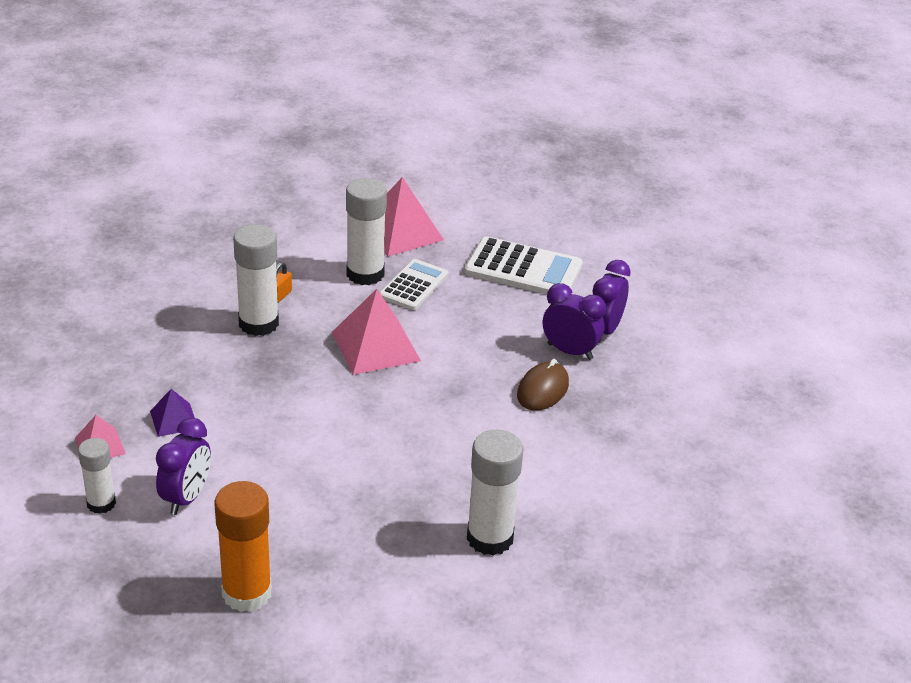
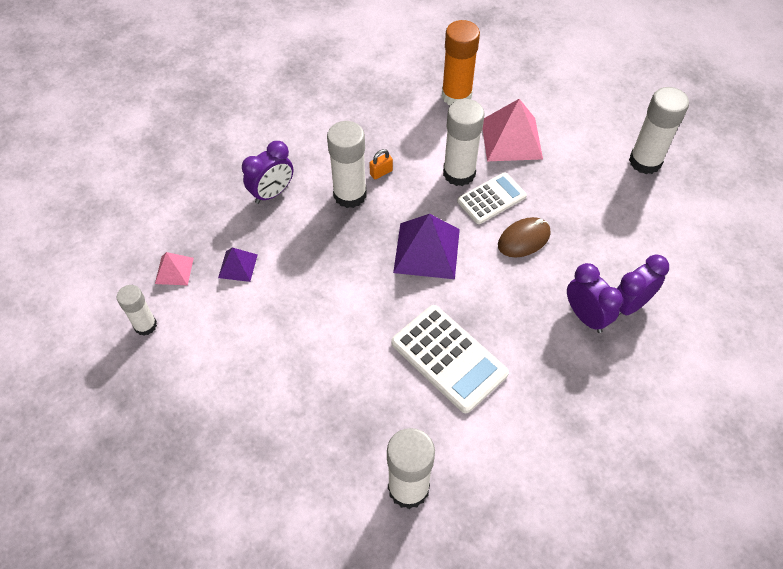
camera: 30 degrees right, 20 degrees up
purple clock [156,418,211,515] -> purple clock moved to [242,141,293,204]
orange glue stick [215,481,272,612] -> orange glue stick moved to [442,20,480,105]
pink pyramid [332,289,421,375] -> purple pyramid [393,214,460,279]
white calculator [464,236,583,294] -> white calculator moved to [391,305,509,413]
brown mouse [517,359,569,411] -> brown mouse moved to [498,217,550,258]
none -> white glue stick [629,87,689,174]

